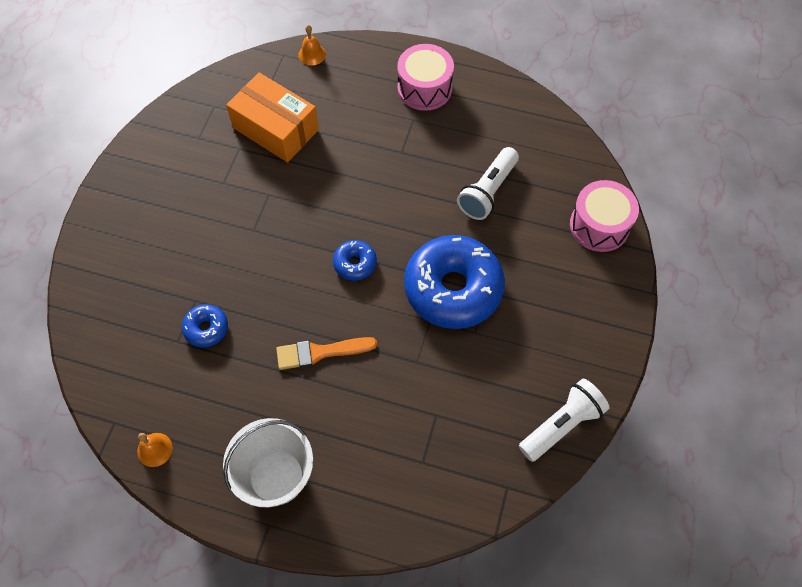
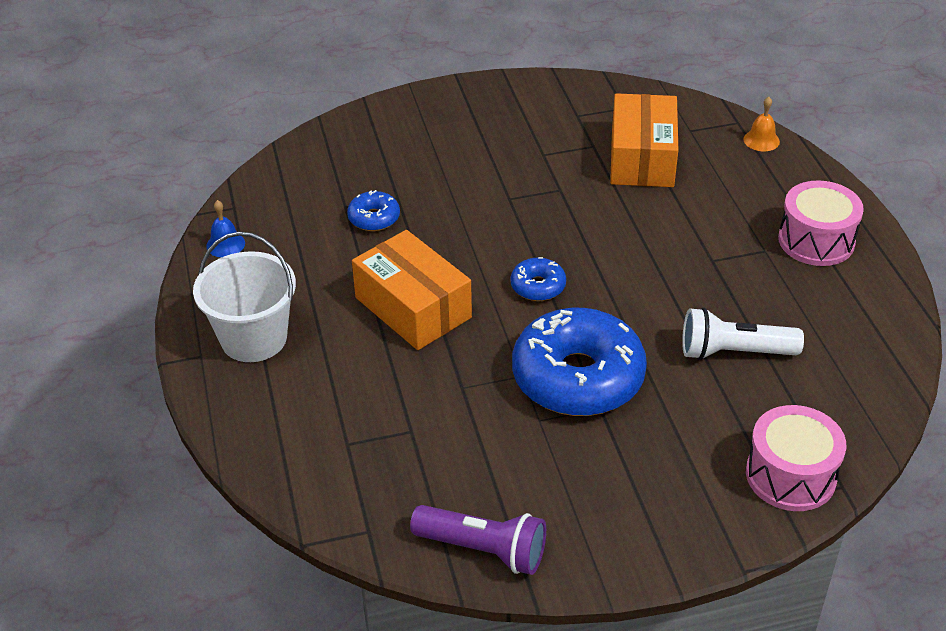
camera: 60 degrees right, 20 degrees down
orange bell [137,433,173,467] -> blue bell [206,200,245,257]
orange brush [276,337,377,370] -> orange box [352,230,472,350]
white flashlight [519,379,610,462] -> purple flashlight [410,505,546,575]

